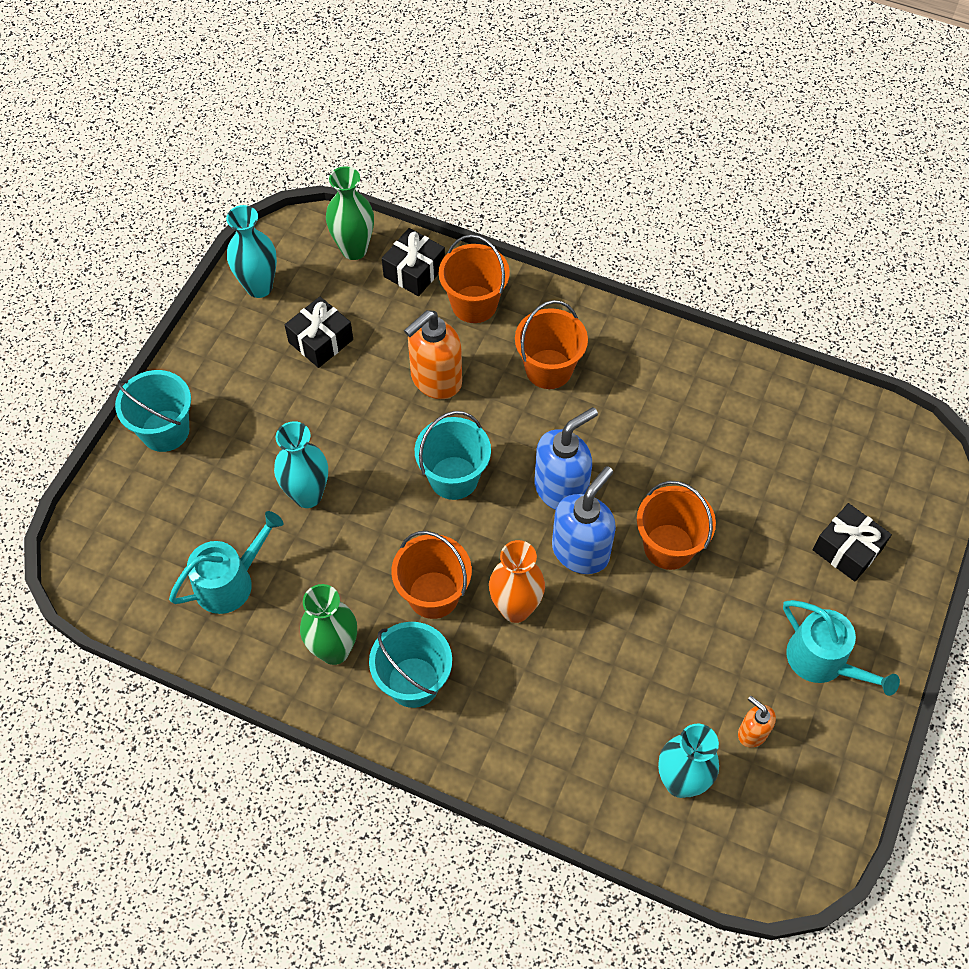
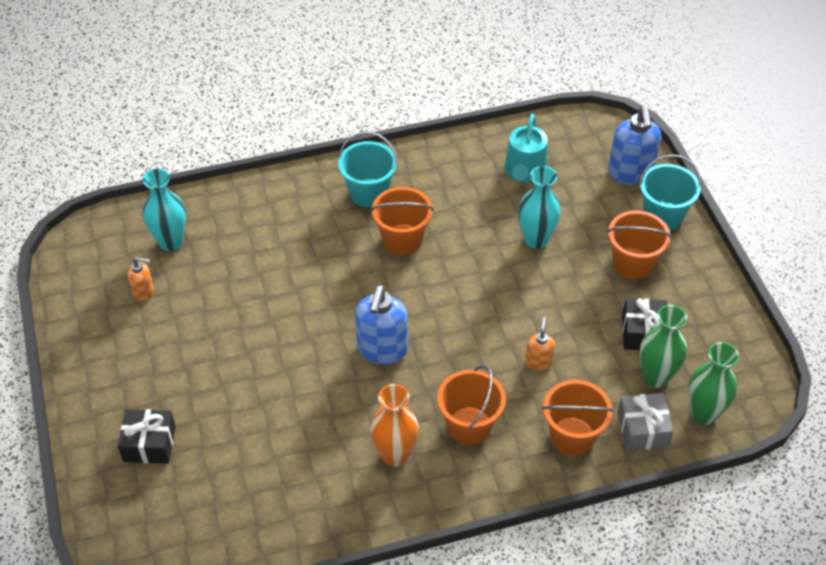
camera: 140 degrees right, 10 degrees down
turquoise vase [226,205,277,298] -> none
green vase [300,584,357,665] -> green vase moved to [640,305,687,388]
black gift [382,228,445,296] -> grey gift [617,393,674,451]
orange soap dispenser [404,310,462,399] -> orange soap dispenser [525,317,555,371], size x0.53
turquoise bucket [415,411,491,500] -> none
orange vase [489,540,545,623] -> orange vase moved to [370,384,419,467]
blue soap dispenser [552,466,616,574] -> blue soap dispenser moved to [608,105,661,185]
orange bucket [637,481,716,570] -> orange bucket moved to [607,210,672,279]
turquoise watering can [783,600,900,696] -> none

